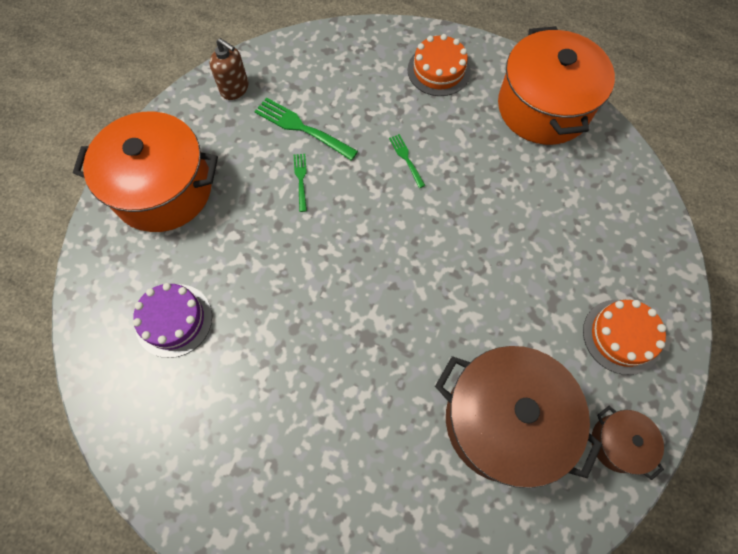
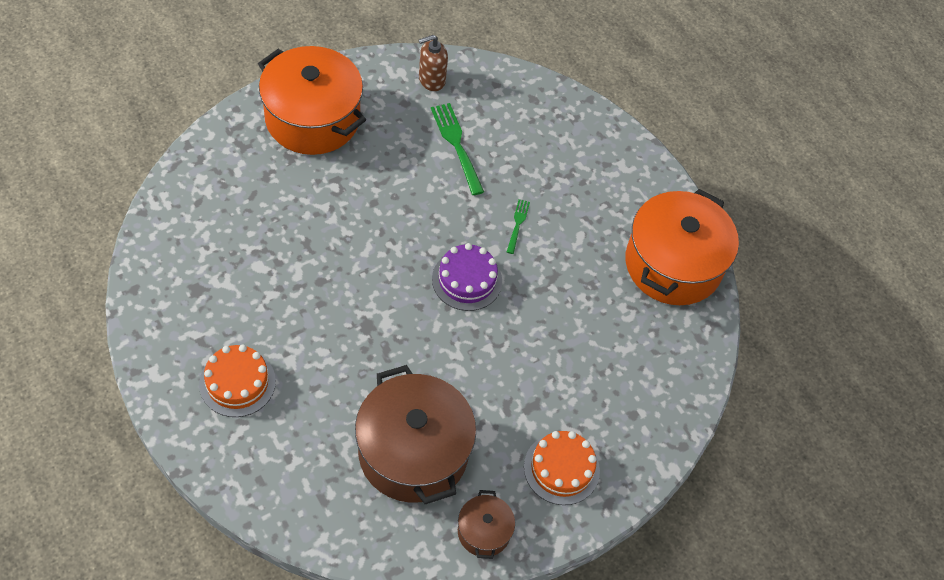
camera: 30 degrees right, 10 degrees down
purple cake [133,283,212,358] -> purple cake moved to [432,243,502,311]
brown soap dispenser [210,38,248,100] -> brown soap dispenser turned 90 degrees clockwise [419,35,448,91]
green fork [294,154,307,212] -> none
orange cake [408,34,471,96] -> orange cake moved to [199,345,276,417]

